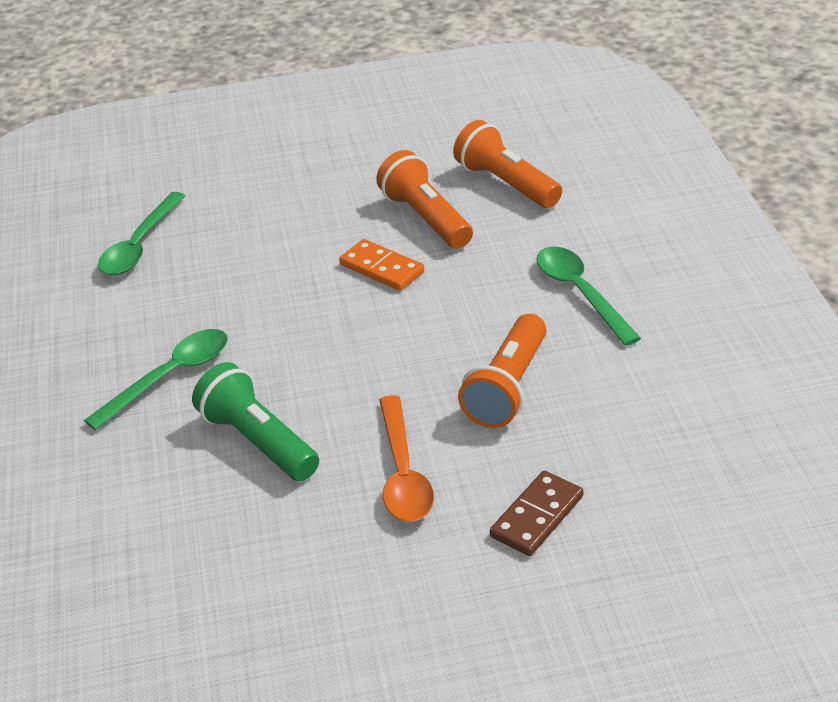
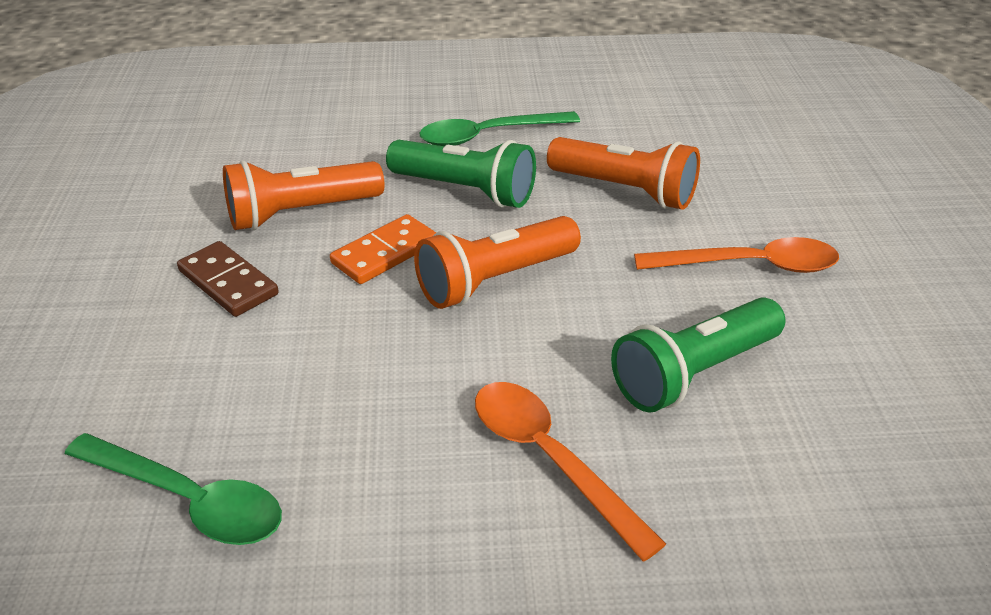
camera: 85 degrees left, 0 degrees up
green spoon [84,329,228,430] -> orange spoon [475,382,666,561]
orange flashlight [453,120,562,208] -> orange flashlight moved to [414,216,581,309]
brown domino [490,470,583,556] -> brown domino moved to [177,241,279,317]
none -> green flashlight [386,140,536,208]

